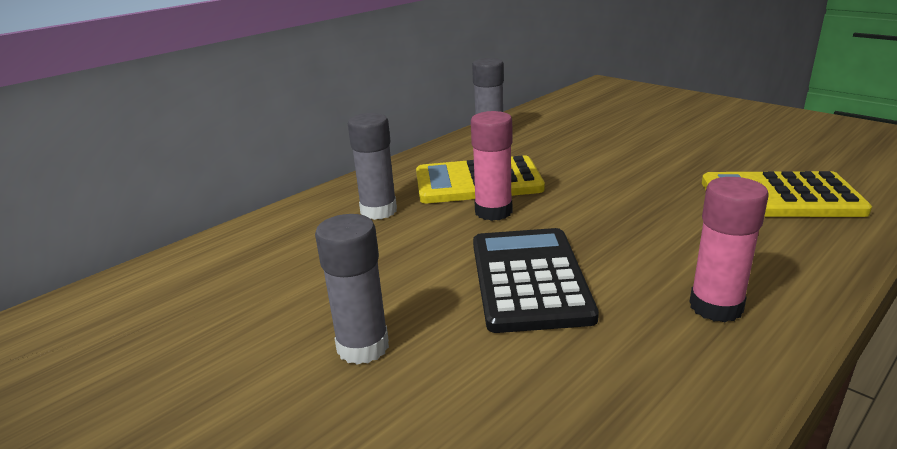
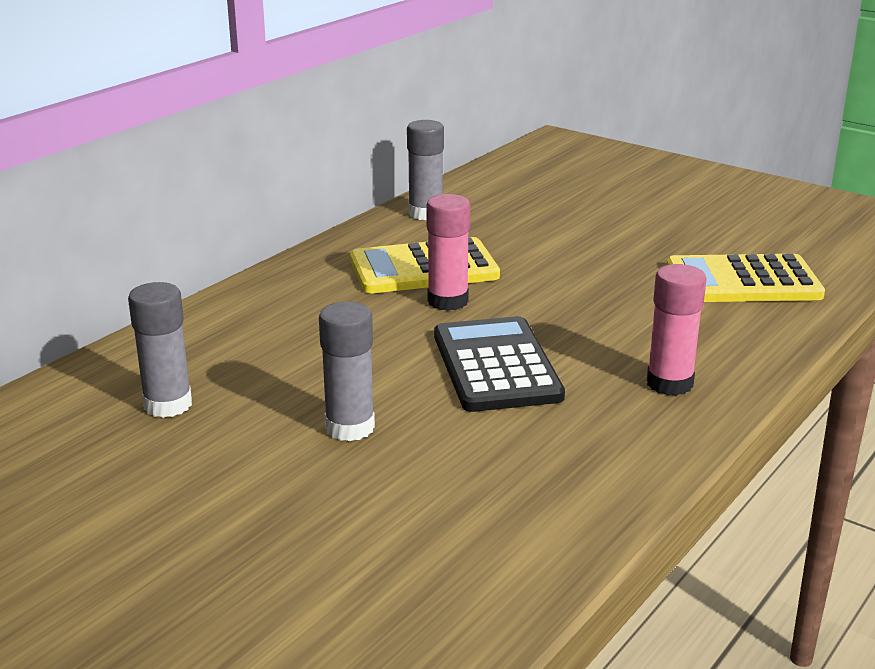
camera: 10 degrees left, 0 degrees up
grey glue stick [348,113,397,220] -> grey glue stick moved to [128,282,192,418]

